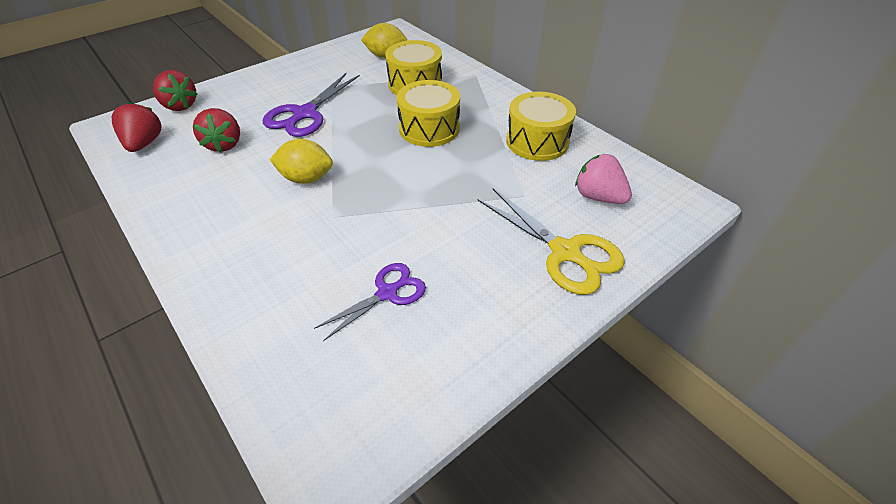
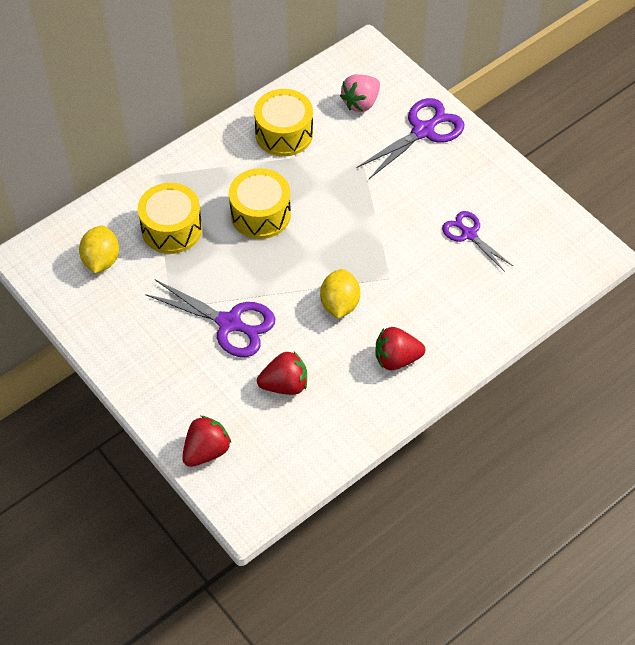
camera: 90 degrees left, 10 degrees up
red strawberry [112,102,161,152] -> red strawberry moved to [375,327,425,370]
yellow scissors [477,188,625,295] -> purple scissors [356,98,464,179]

